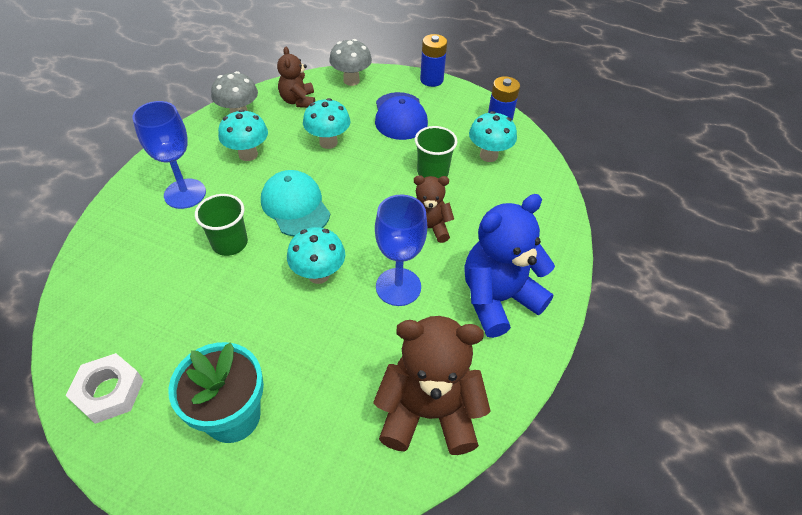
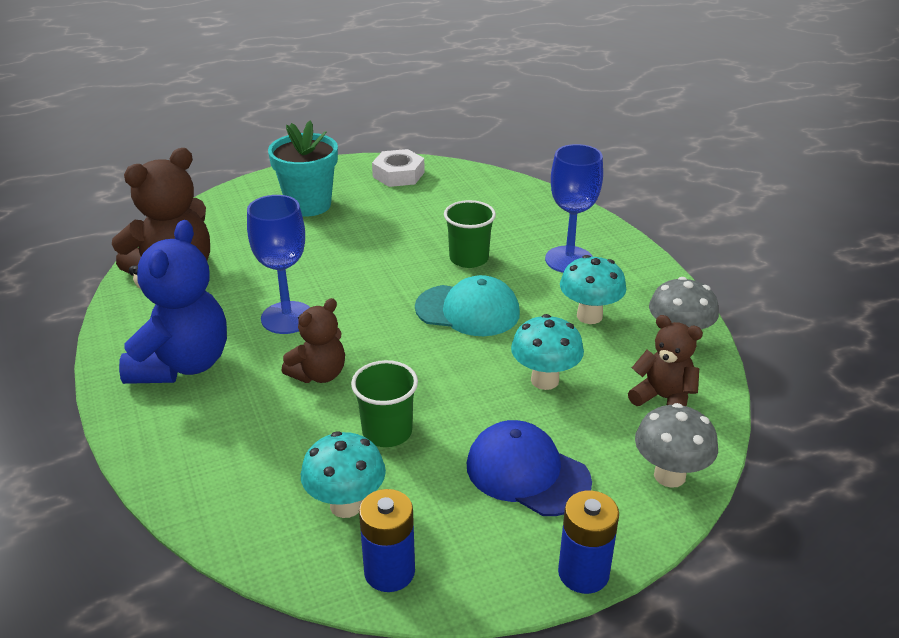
camera: 135 degrees right, 15 degrees down
turquoise mushroom [287,227,345,284] -> none

